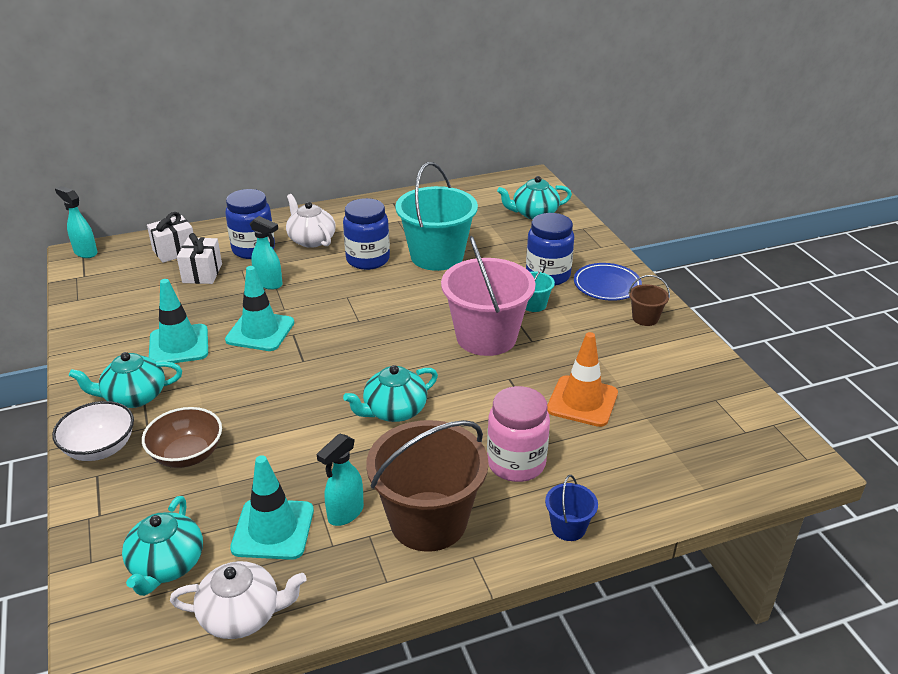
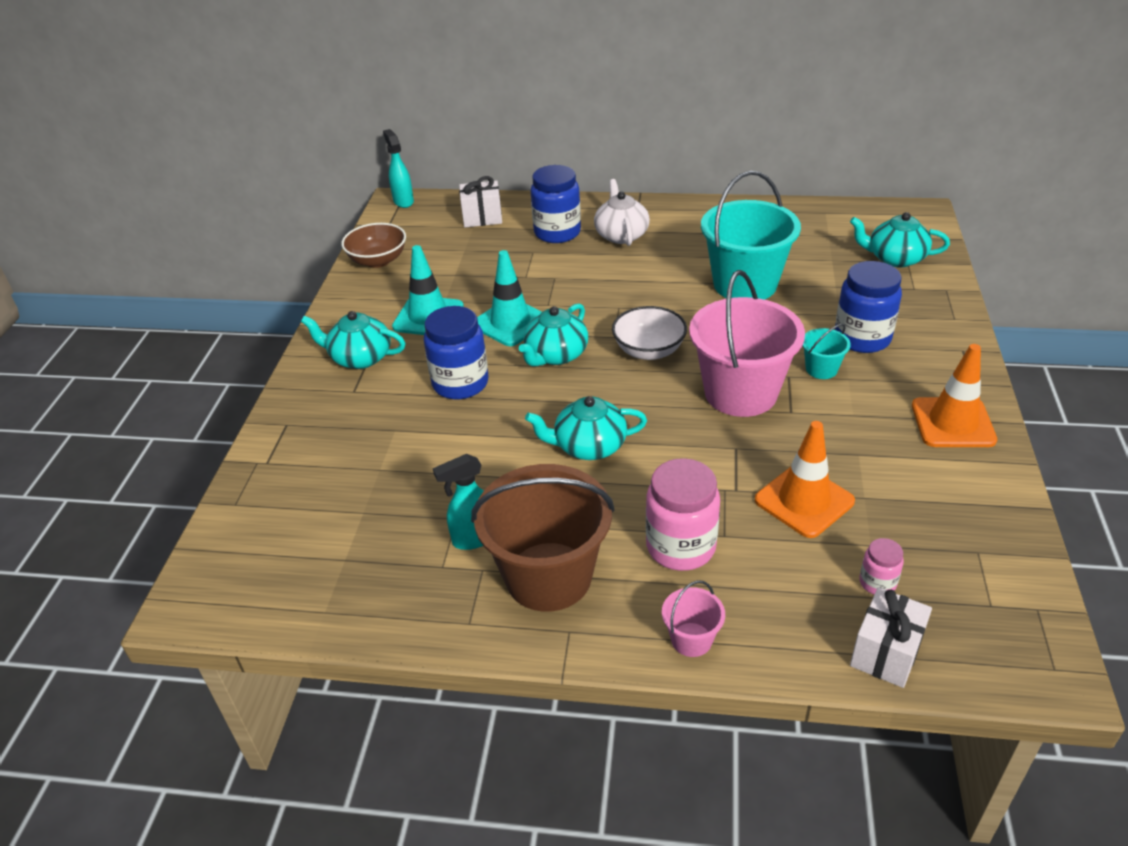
camera: 30 degrees right, 5 degrees up
white bowl [52,401,134,461] -> white bowl moved to [612,306,687,360]
turquoise teapot [122,496,203,596] -> turquoise teapot moved to [519,303,588,367]
brown bowl [142,407,222,468] -> brown bowl moved to [341,223,406,268]
white teapot [170,561,307,639] -> none
white gift [177,233,222,284] -> white gift moved to [850,587,932,688]
turquoise traffic cone [230,455,314,560] -> none
turquoise spray bottle [250,216,283,290] -> none
blue jar [343,198,390,270] -> blue jar moved to [424,306,489,399]
blue bucket [545,475,598,541] -> pink bucket [662,580,725,657]
blue plate [574,263,642,301] -> none
brown bucket [628,275,670,326] -> orange traffic cone [912,344,997,447]
none -> pink jar [859,538,904,595]

